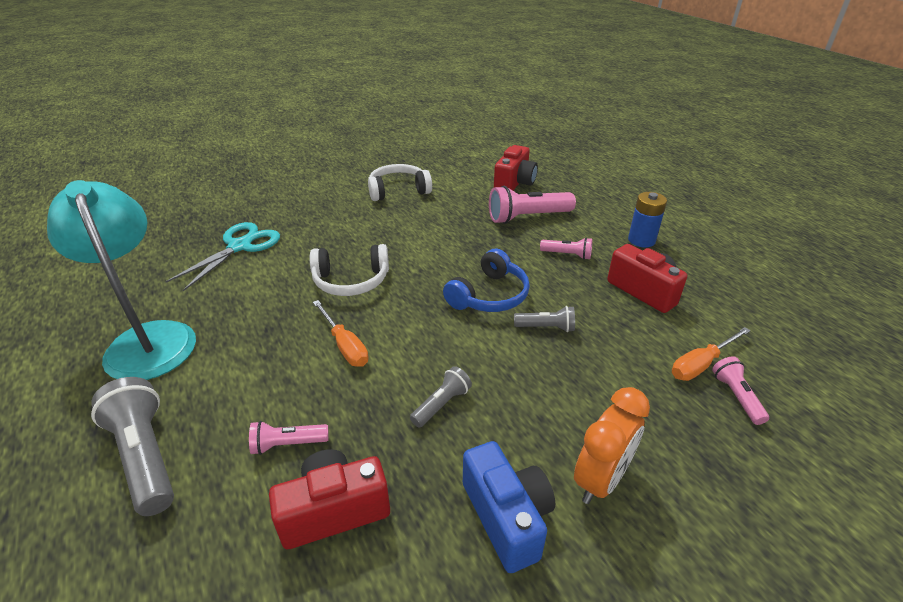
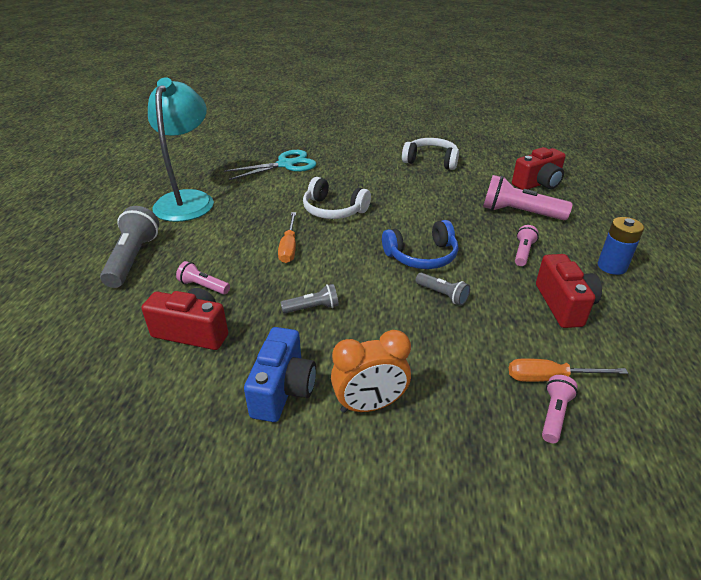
camera: 35 degrees right, 0 degrees up
pink flashlight [540,237,592,260] -> pink flashlight turned 120 degrees counterclockwise [515,225,539,266]

